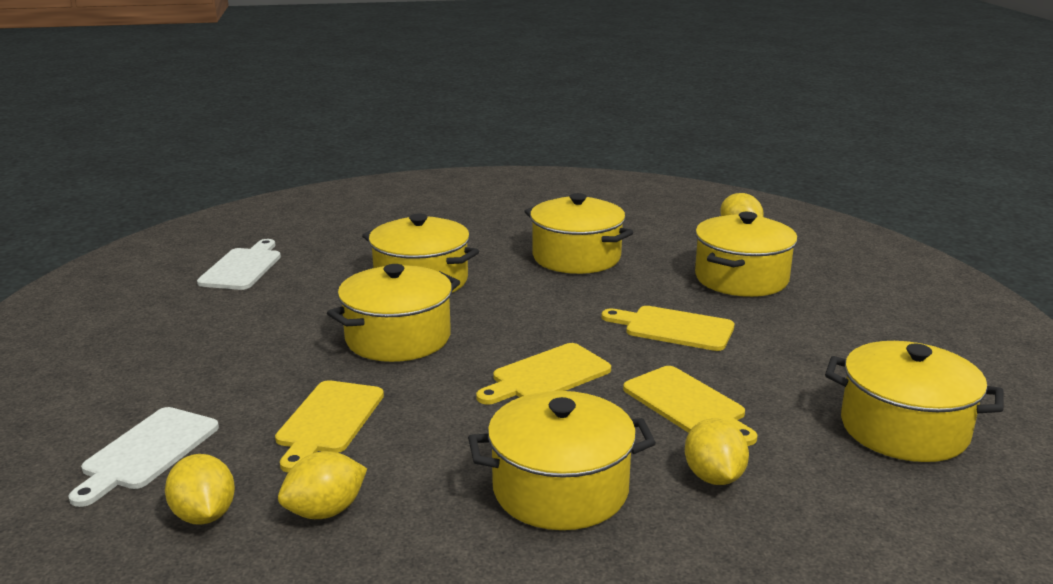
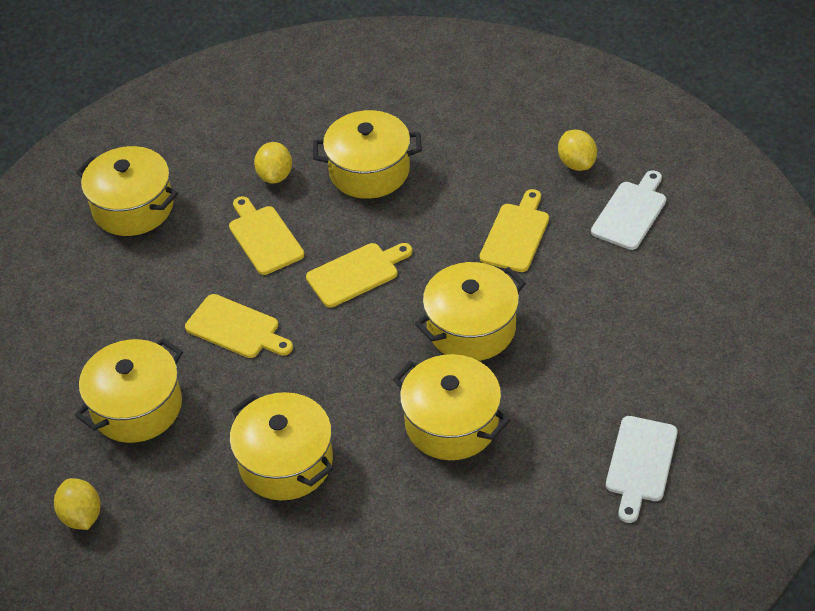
camera: 170 degrees left, 25 degrees up
yellow lemon [278,451,367,519] -> none

